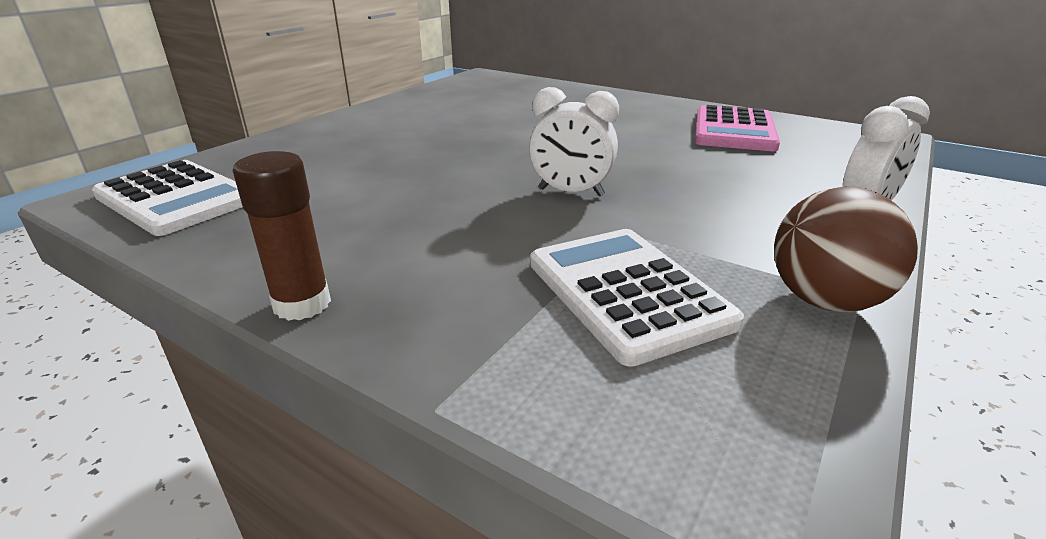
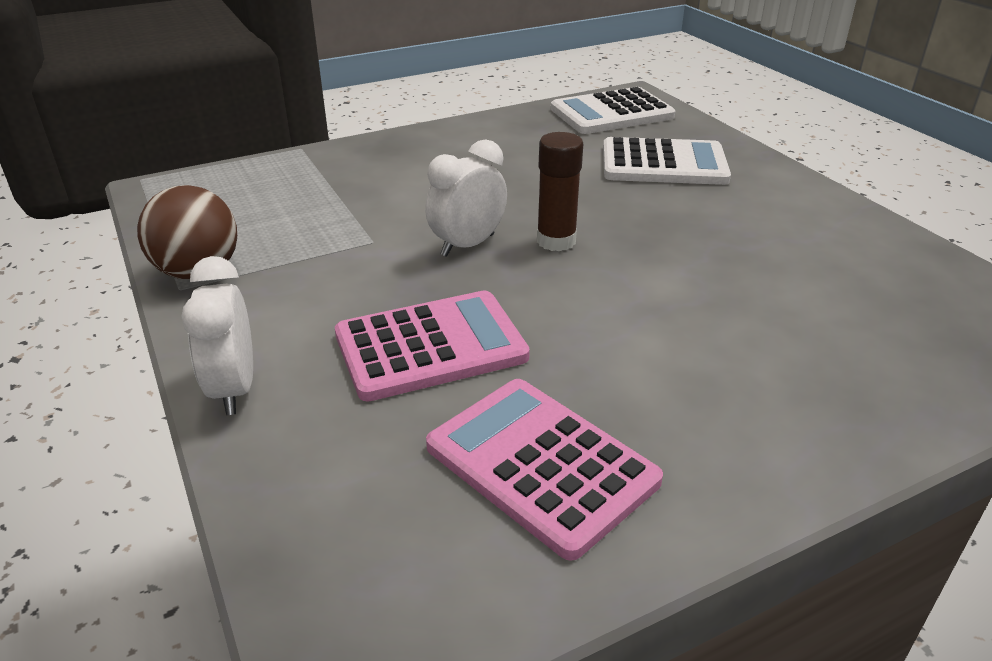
camera: 120 degrees right, 5 degrees up
brown glue stick [233,151,331,321] -> brown glue stick moved to [537,132,583,251]
white calculator [530,229,744,367] -> white calculator moved to [603,137,731,185]
none -> pink calculator [335,290,530,402]

